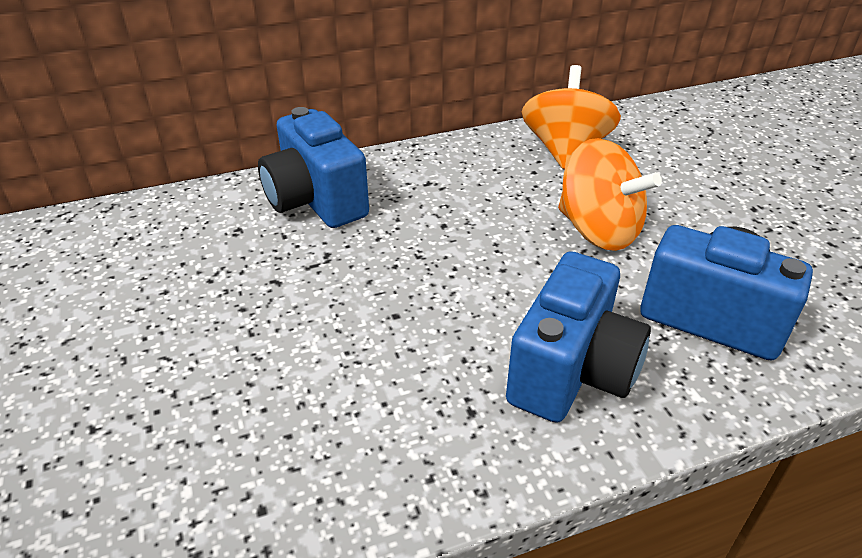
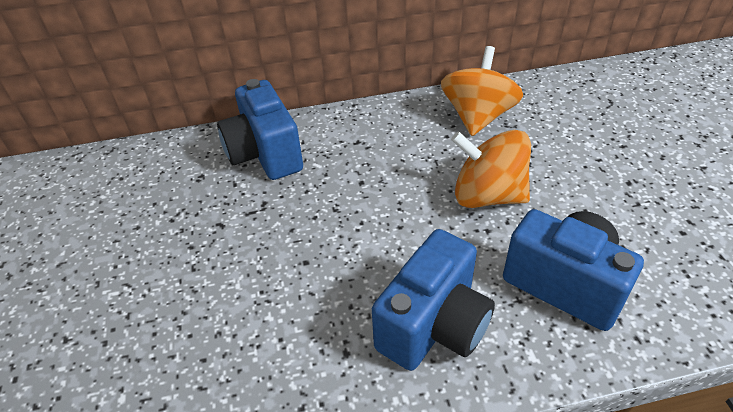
camera: 10 degrees right, 5 degrees up
orange spinning top [558,138,662,251] -> orange spinning top turned 150 degrees clockwise [451,130,531,208]

